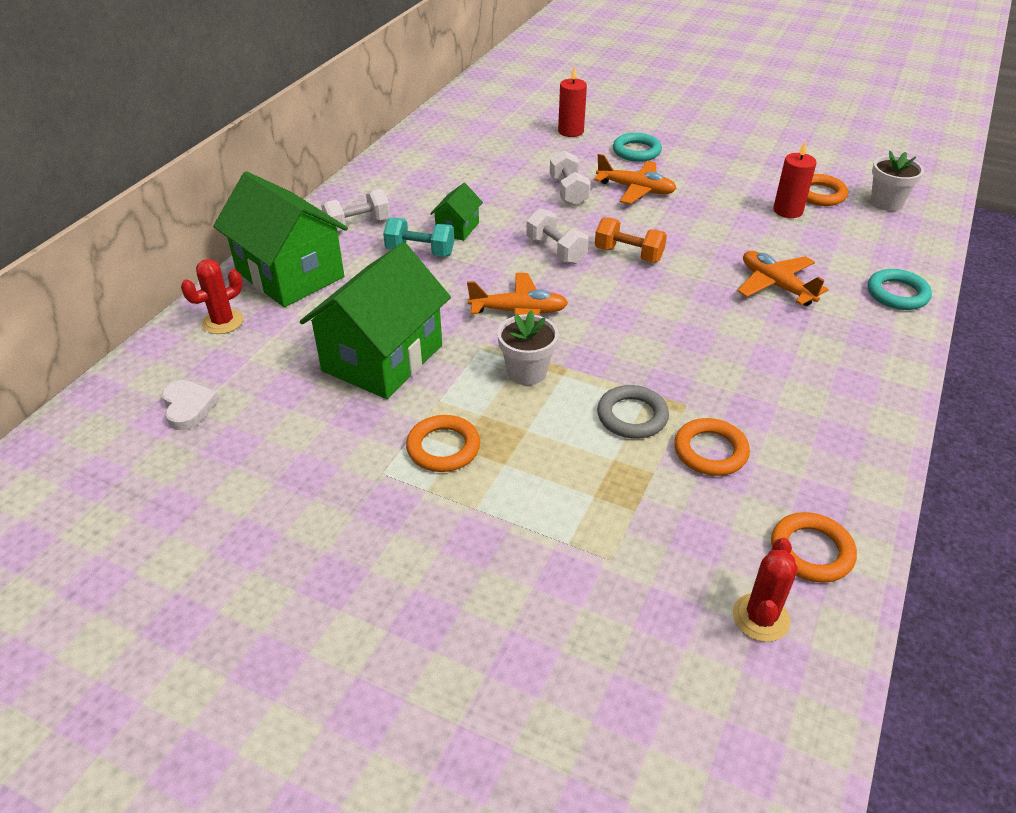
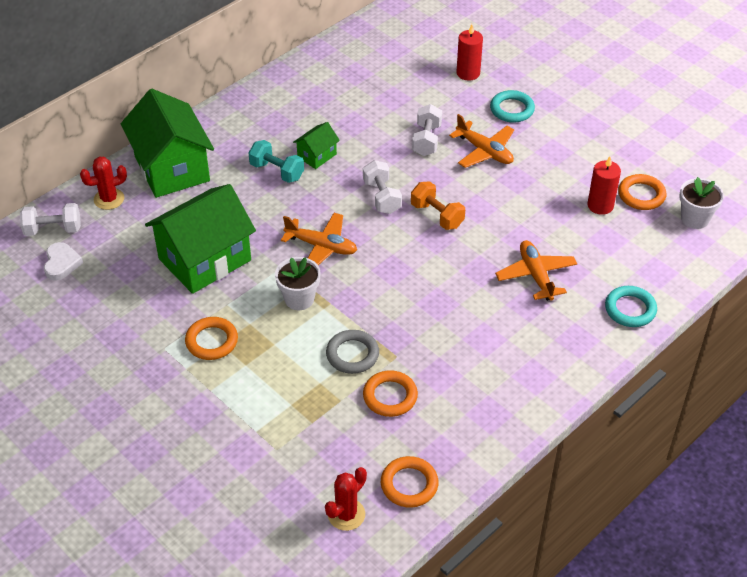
camera: 20 degrees right, 5 degrees up
white dumbbell [321,189,391,231] -> white dumbbell moved to [20,203,81,236]

